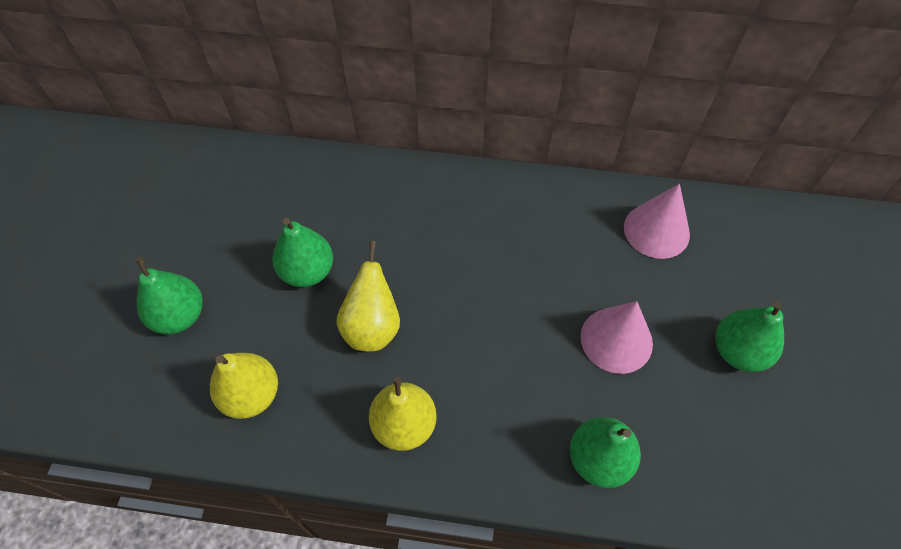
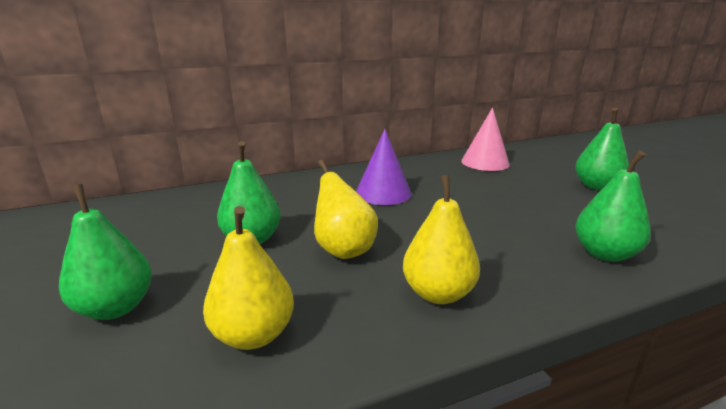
camera: 30 degrees left, 35 degrees down
pink cone [581,301,653,374] -> none
none -> purple cone [356,129,412,205]

